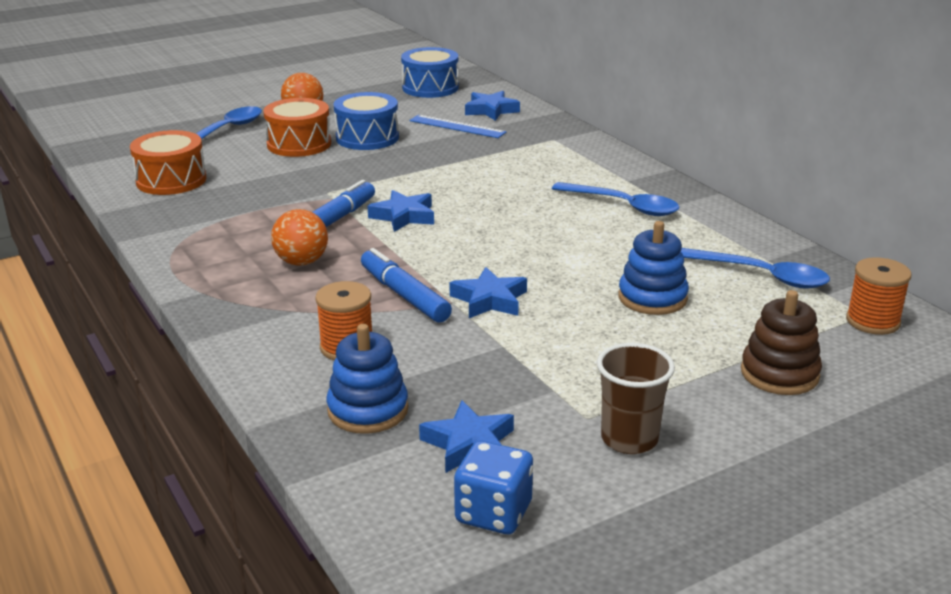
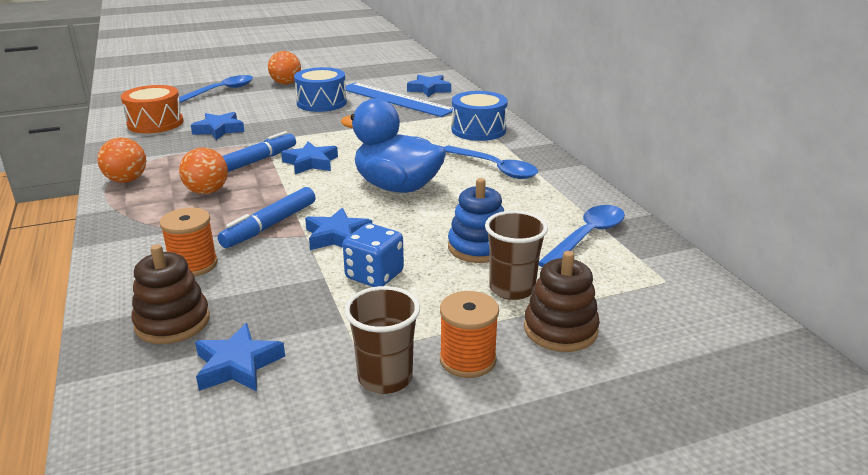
camera: 10 degrees right, 0 degrees up
orange drum [263,98,331,157] -> none
blue stacking toy [327,324,408,434] -> brown stacking toy [131,244,210,344]
blue marker [361,248,452,323] -> blue marker turned 120 degrees counterclockwise [218,187,316,248]
blue drum [401,47,459,98] -> blue drum moved to [452,91,508,141]
blue ruler [409,115,507,138] -> blue ruler [346,82,453,117], size x1.66
blue dice [454,441,533,534] -> blue dice moved to [343,223,404,287]
blue spoon [681,248,830,289] -> blue spoon turned 90 degrees counterclockwise [539,205,625,267]
orange spool [846,257,911,335] -> orange spool moved to [440,291,499,378]
none -> orange ball [97,137,146,183]
none -> blue star [191,112,245,140]
none -> blue duck [340,98,446,193]
none -> brown cup [485,211,548,300]

